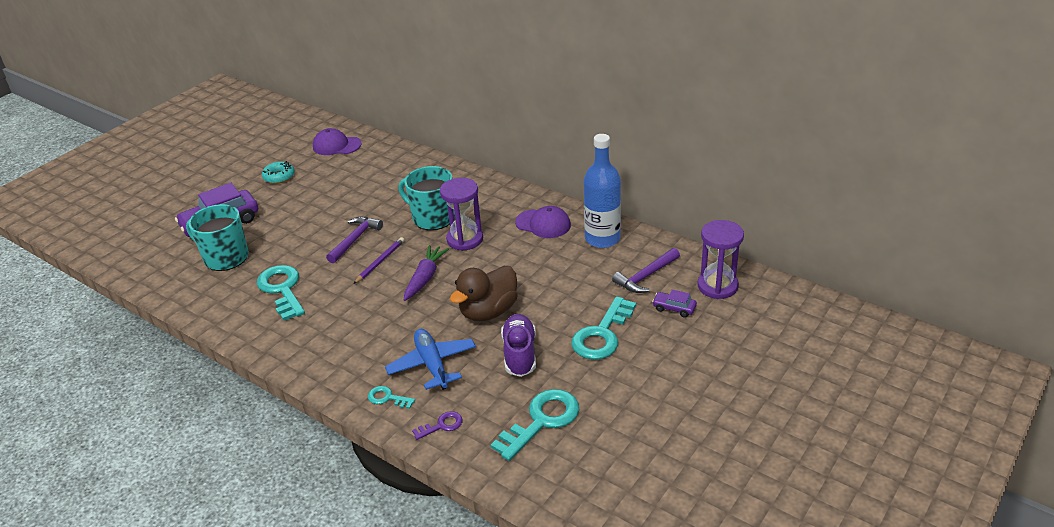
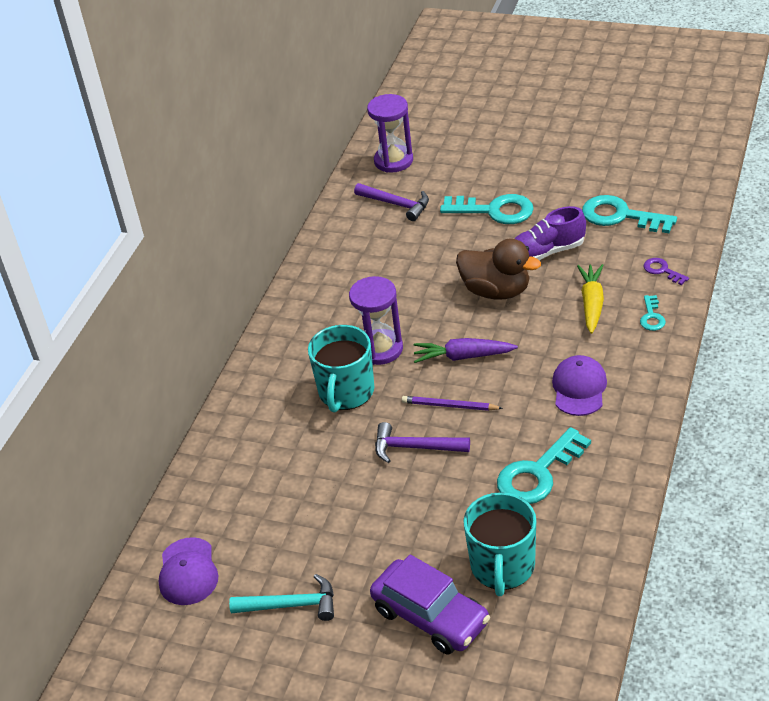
camera: 105 degrees left, 5 degrees up
turquoise donut [262,161,295,184] -> turquoise hammer [229,574,334,621]
blue plane [385,329,476,390] -> yellow carrot [577,264,604,334]
purple cap [515,206,571,238] -> purple cap moved to [552,355,607,416]
blue bottle [584,134,621,248] -> none
purple car [652,289,697,318] -> none

